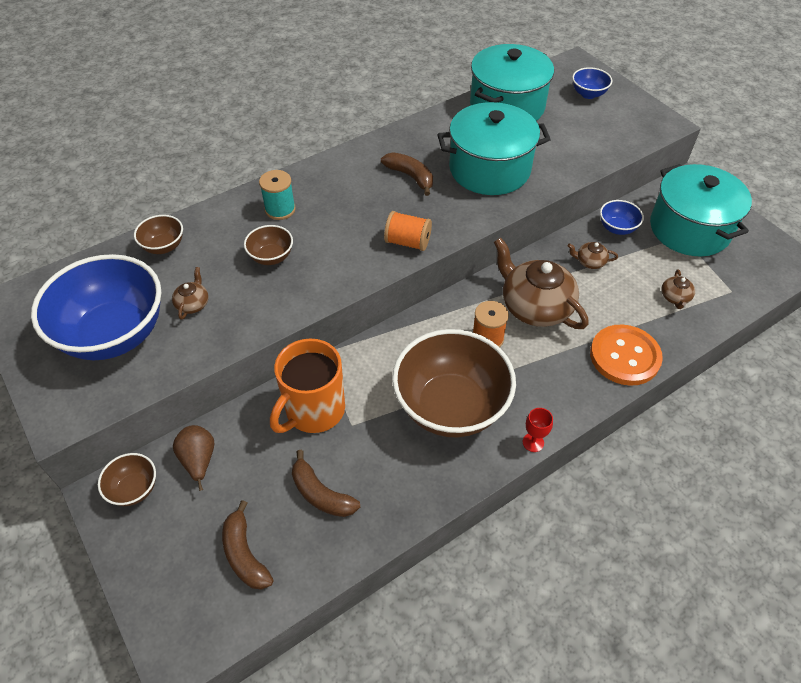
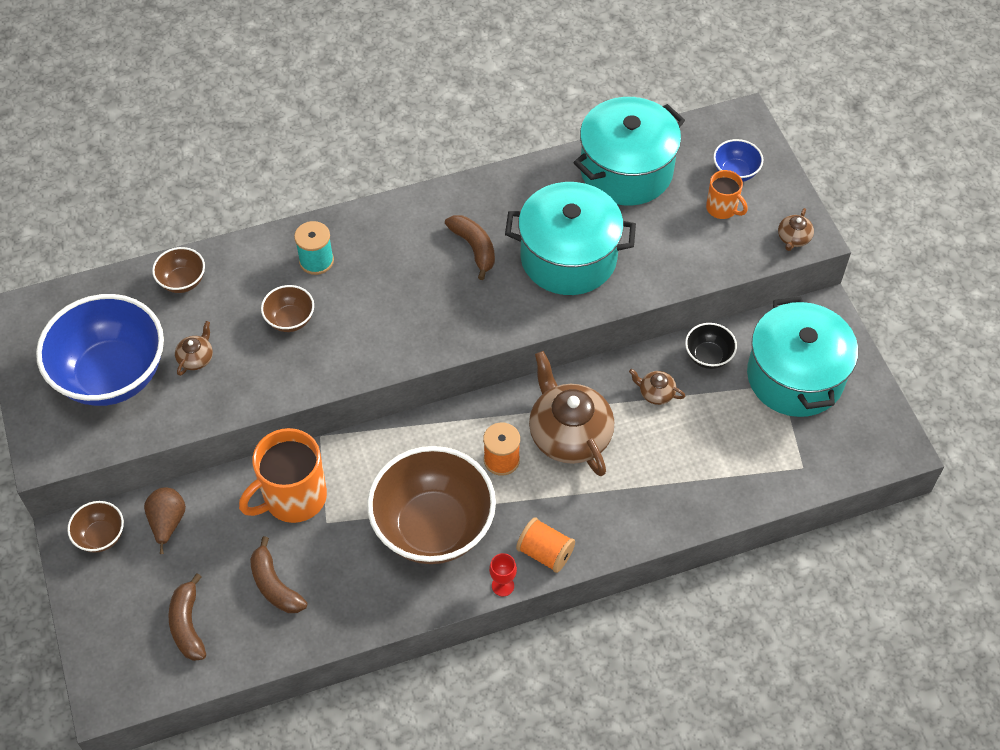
camera: 15 degrees right, 5 degrees up
orange spool [384,211,432,251] -> orange spool moved to [516,517,575,573]
orange button [590,324,663,386] -> none
blue bowl [600,200,644,235] -> black bowl [685,323,737,369]
brown teapot [661,269,695,309] -> brown teapot moved to [778,208,814,251]
none -> orange mug [706,170,748,219]

